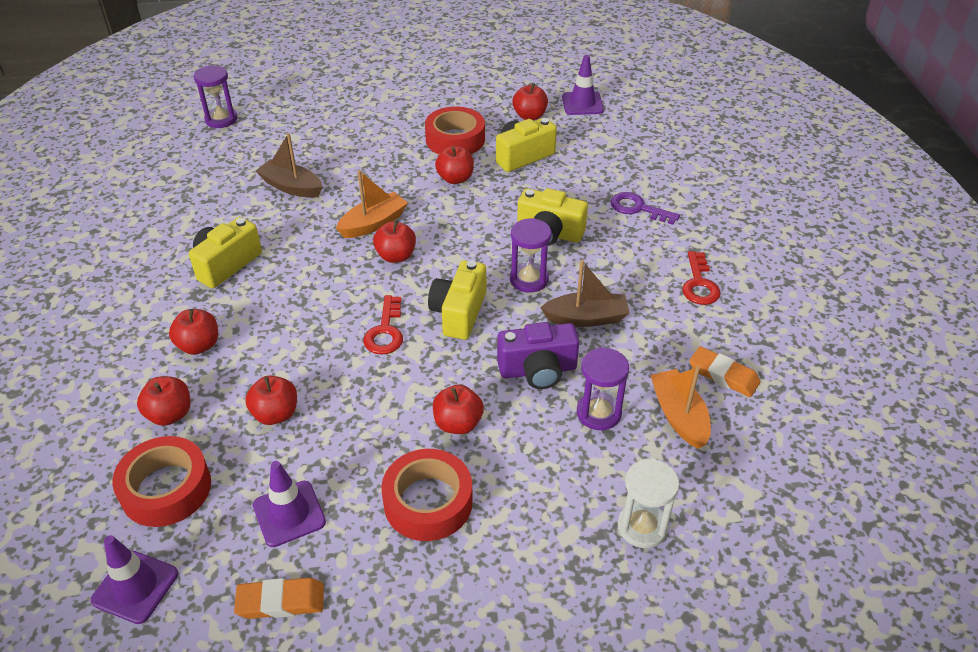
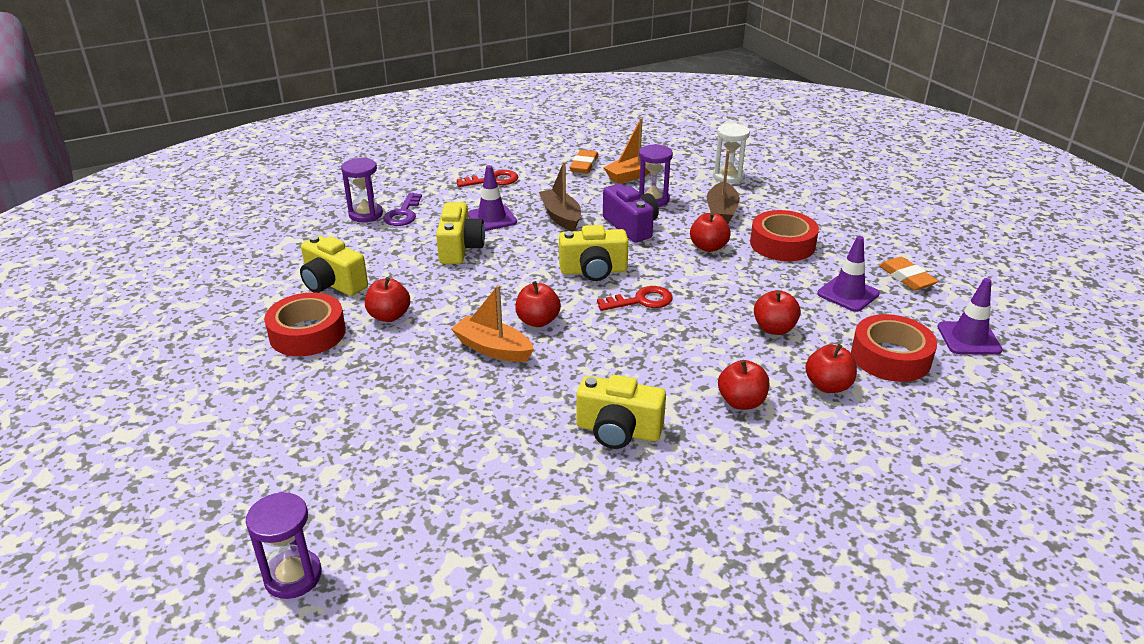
camera: 110 degrees left, 10 degrees down
brown boat [256,133,322,198] -> brown boat moved to [707,150,740,224]
purple hourglass [510,218,552,293] -> purple hourglass moved to [341,158,383,222]
red apple [512,83,548,120] -> none
purple traffic cone [562,55,604,115] -> purple traffic cone moved to [468,165,517,231]

